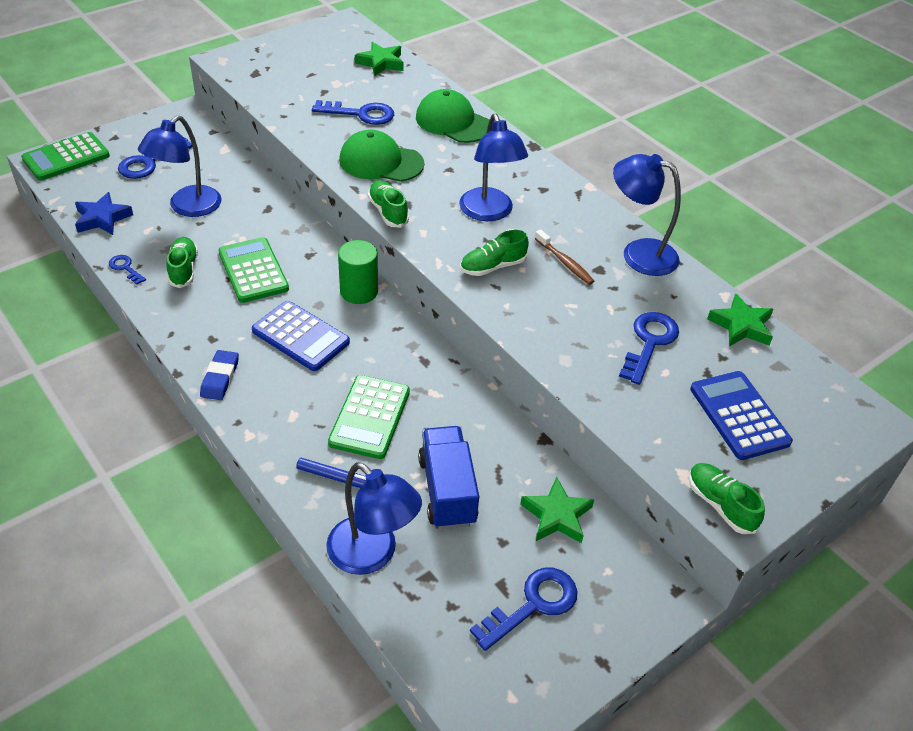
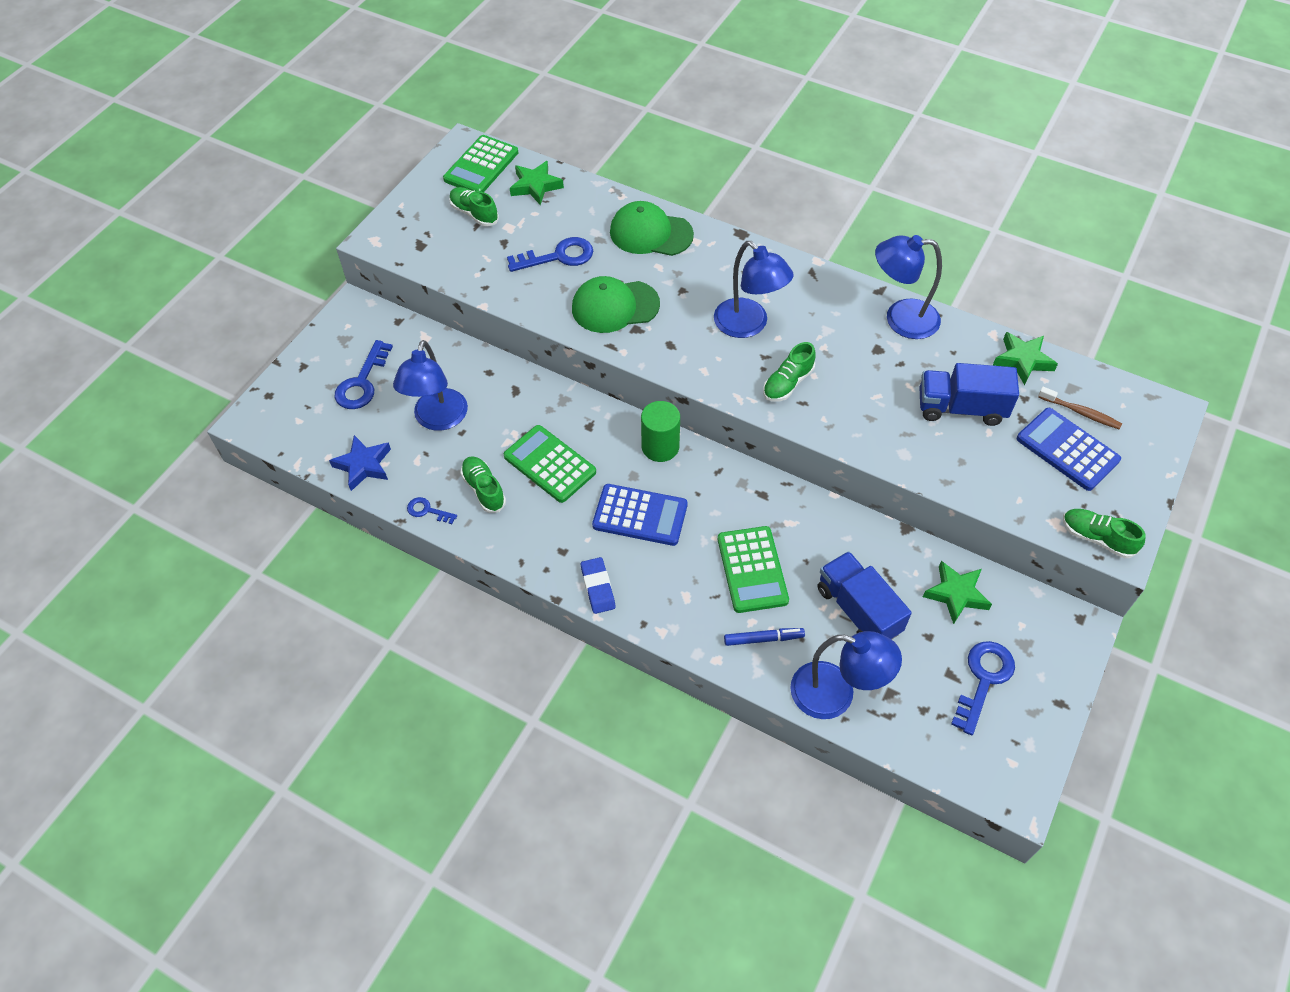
camera: 20 degrees left, 10 degrees up
green calculator [21,132,110,181] -> green calculator moved to [443,135,518,192]
green shoe [368,180,409,228] -> green shoe moved to [449,187,499,227]
brown toothbrush [535,230,594,285] -> brown toothbrush moved to [1038,387,1122,429]
blue key [619,312,679,385] -> blue truck [919,363,1019,426]

